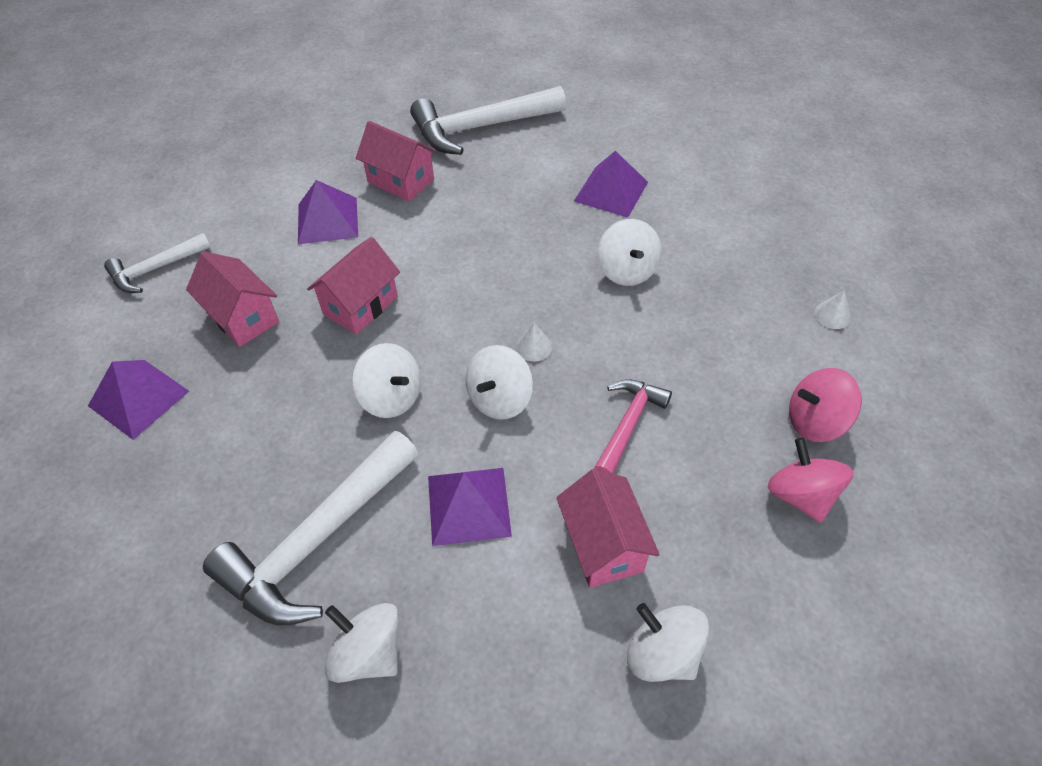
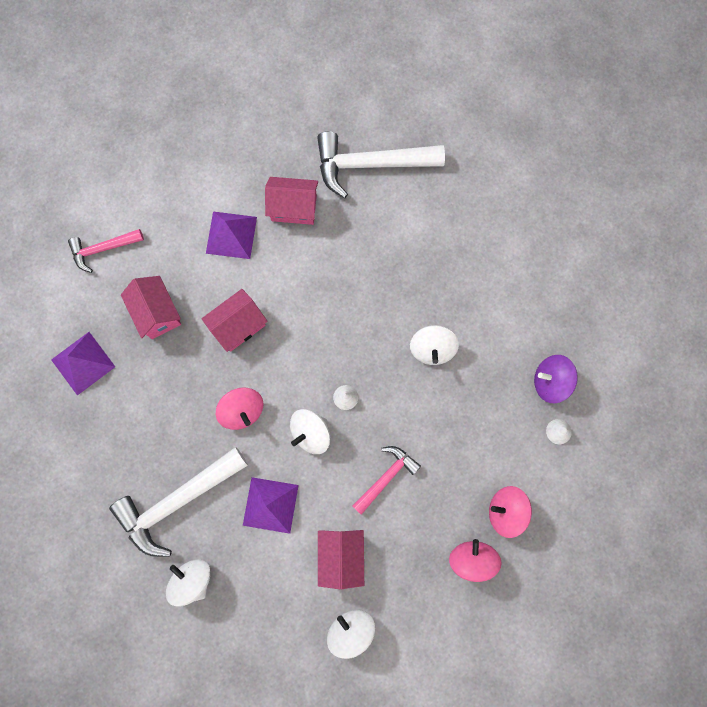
camera: 15 degrees right, 25 degrees up
white hammer [104,233,211,293] -> pink hammer [68,229,144,273]
white spinning top [352,343,421,418] -> pink spinning top [216,387,264,430]
pink house [356,121,437,202] -> pink house turned 45 degrees counterclockwise [265,177,318,225]
purple pyramid [574,151,648,218] -> none
none -> purple spinning top [534,355,578,403]

